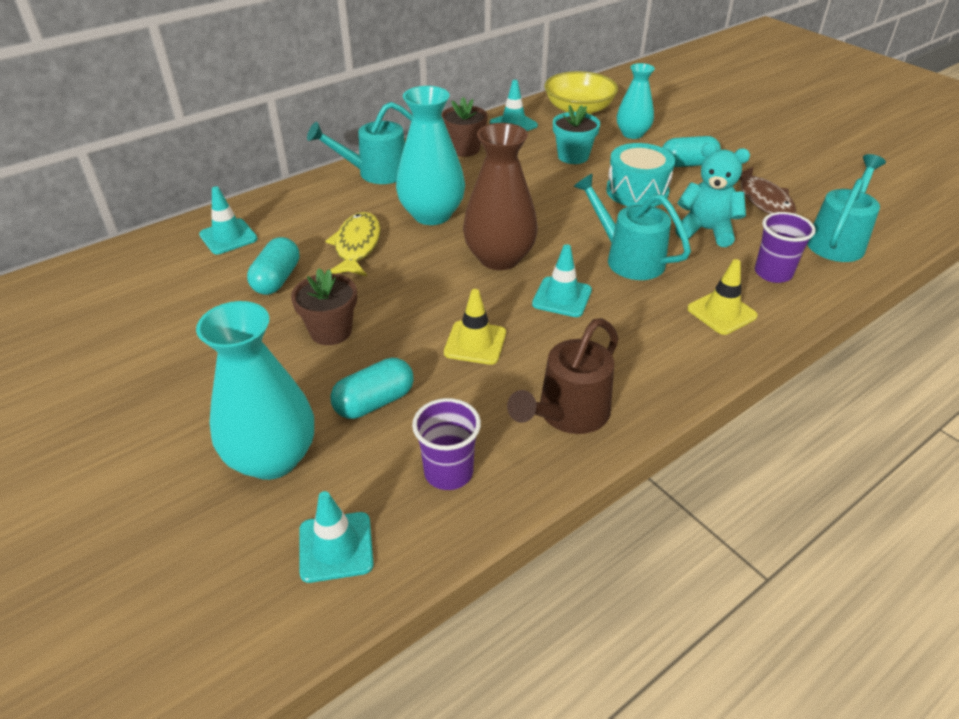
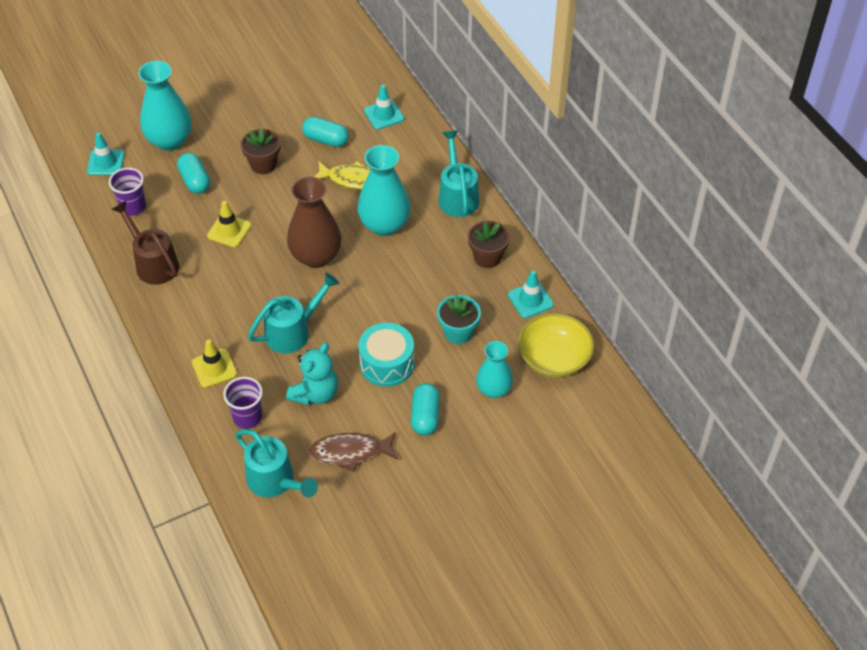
camera: 100 degrees right, 10 degrees up
turquoise traffic cone [532,244,592,317] -> none

